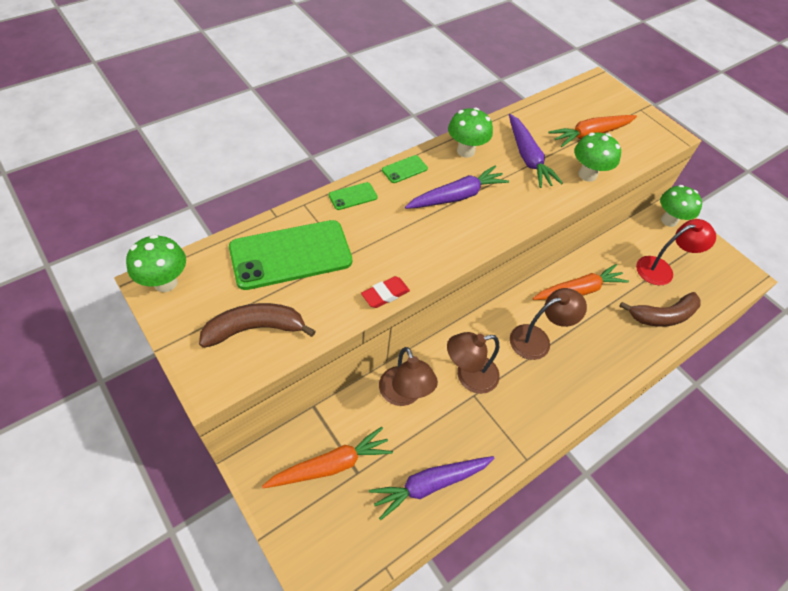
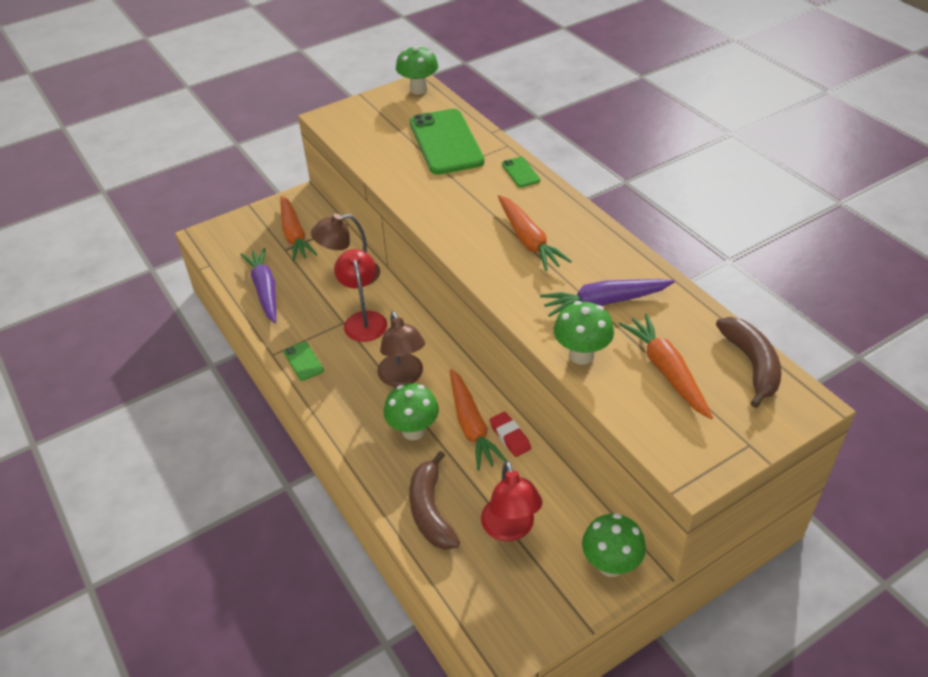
camera: 100 degrees right, 10 degrees down
brown banana [199,303,316,348] -> brown banana moved to [716,317,781,408]
red eraser [361,276,410,308] -> red eraser moved to [490,412,531,457]
green phone [382,155,428,183] -> green phone moved to [284,342,324,381]
purple carrot [405,165,509,209] -> orange carrot [498,195,572,271]
brown lamp [447,332,500,394] -> red lamp [334,249,387,342]
green mushroom [448,108,493,158] -> green mushroom moved to [383,383,439,440]

